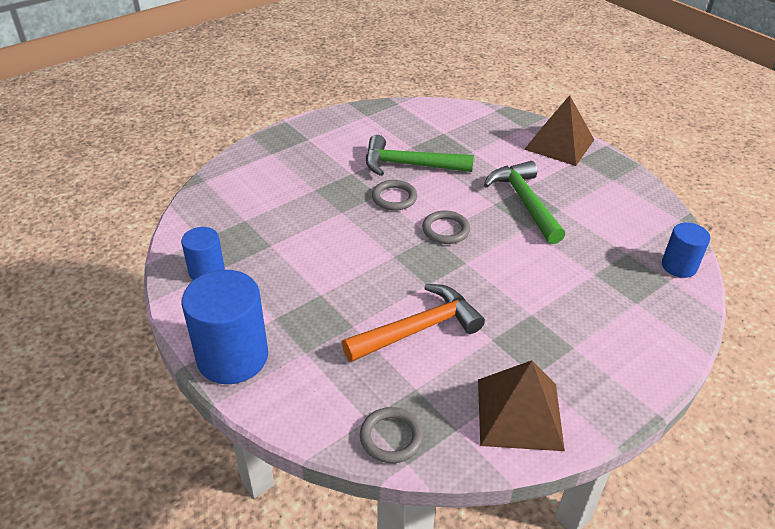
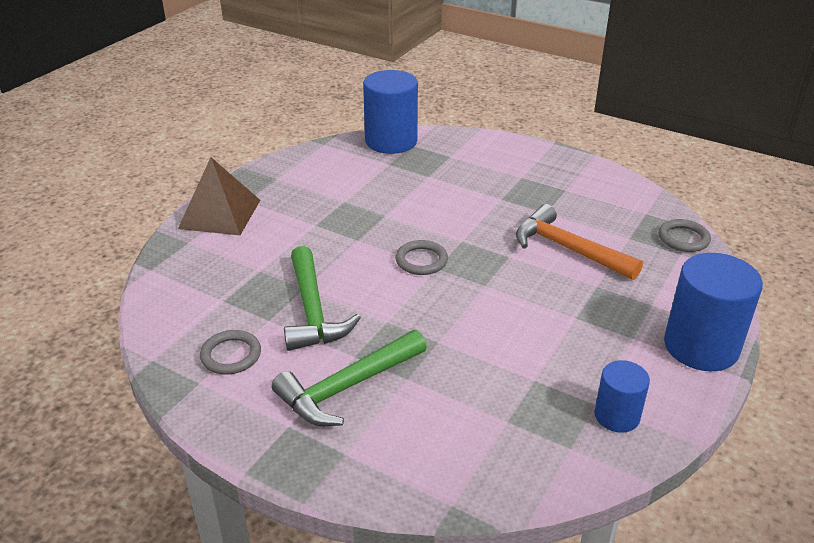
camera: 110 degrees left, 5 degrees down
grey ring [372,180,417,211] -> grey ring moved to [200,330,261,375]
brown pyramid [478,360,565,451] -> none
green hammer [484,161,565,244] -> green hammer moved to [272,330,427,426]
blue cylinder [662,222,710,278] -> blue cylinder [363,70,418,154], size x1.78

